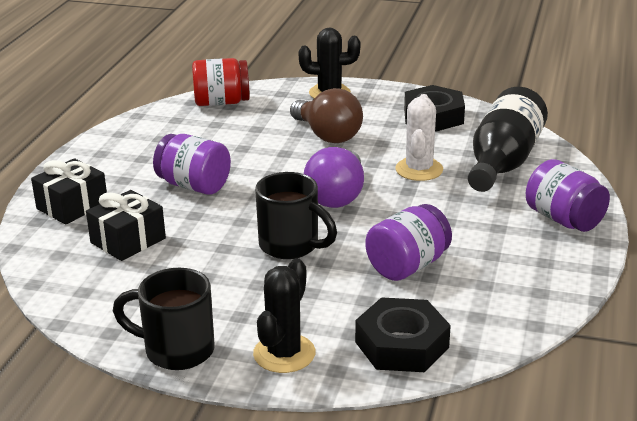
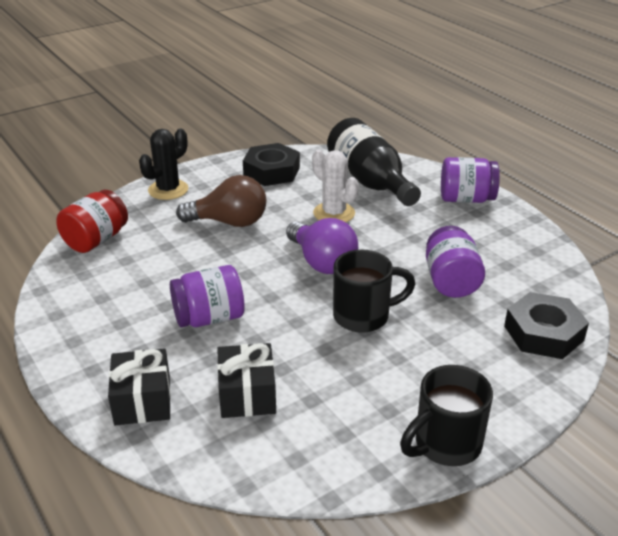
camera: 50 degrees left, 5 degrees up
black cactus [253,258,315,373] -> none

